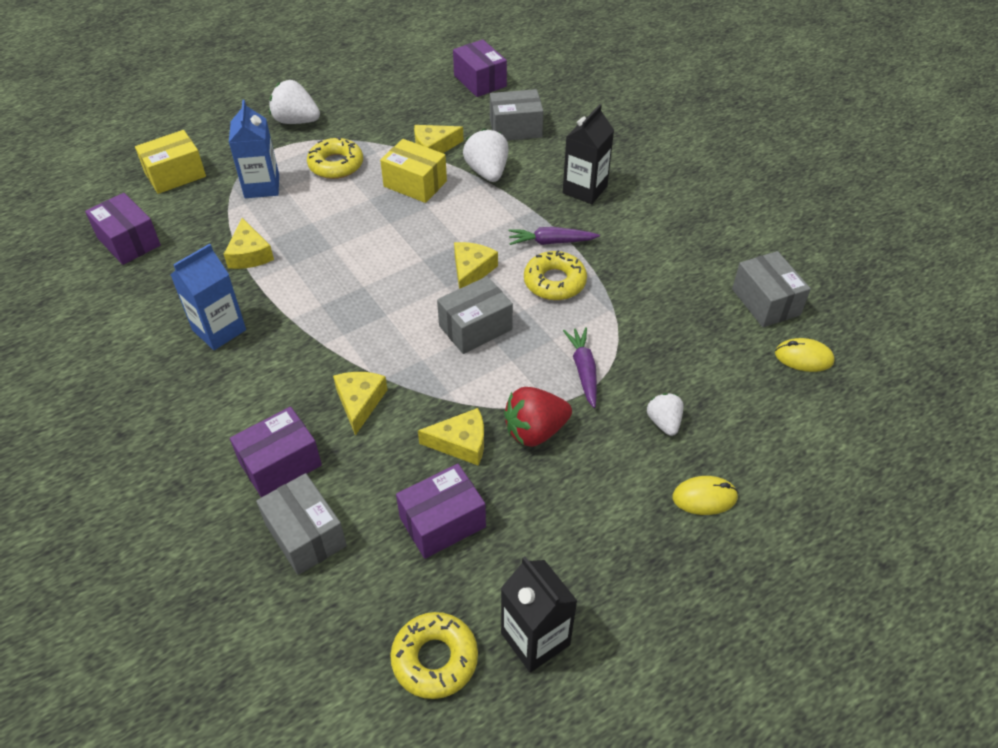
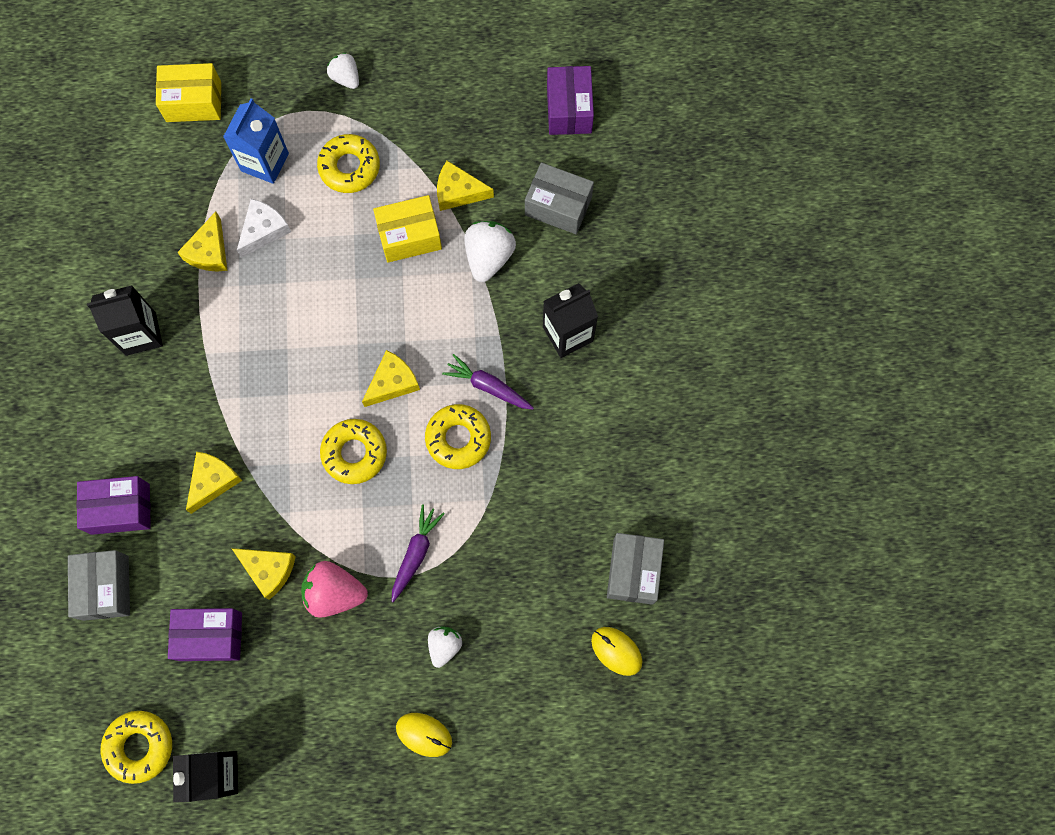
camera: 30 degrees right, 25 degrees up
purple box [85,193,161,265] -> none
blue carton [170,244,246,350] -> black carton [87,285,163,356]
white strawberry [269,80,320,124] -> white strawberry [327,52,359,89], size x0.62
yellow box [380,139,447,203] -> yellow box turned 75 degrees counterclockwise [373,195,442,263]
grey box [437,276,513,354] -> yellow donut [320,419,387,484]
red strawberry [504,387,572,447] -> pink strawberry [301,561,368,618]
none -> white cheese [237,199,291,258]

